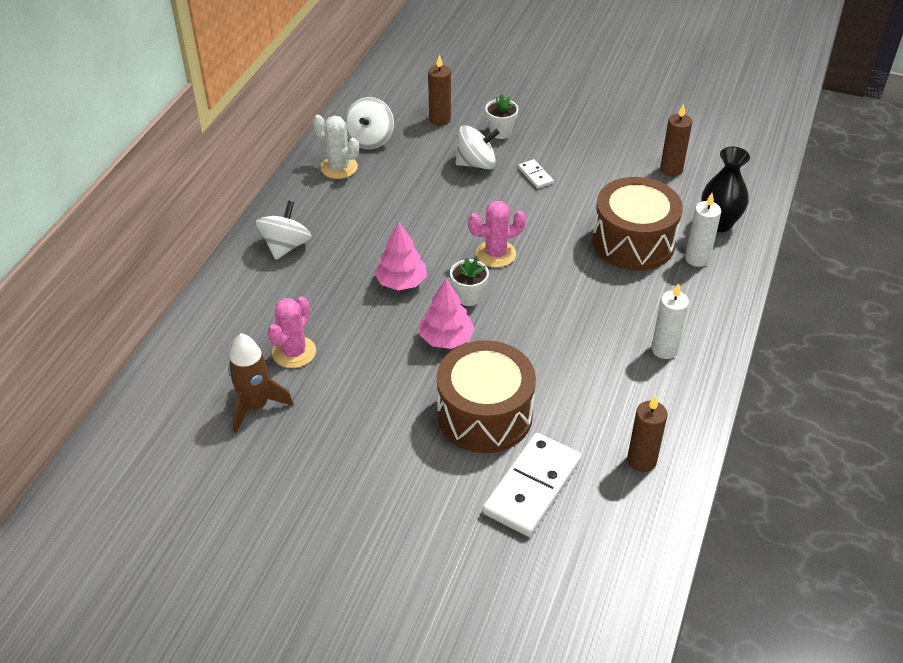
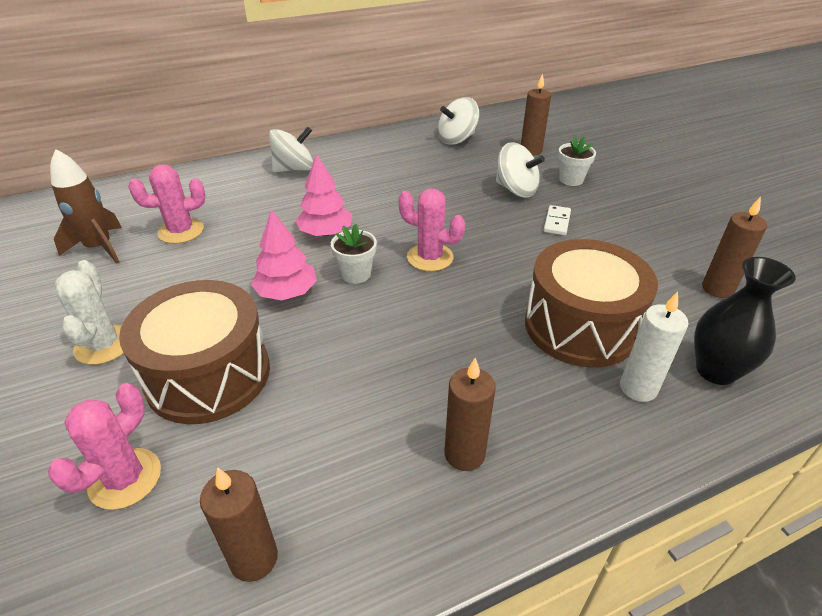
camera: 45 degrees right, 5 degrees down
white cactus [313,115,359,179] -> white cactus moved to [55,260,124,365]
white domino [483,433,582,537] -> pink cactus [48,383,161,510]
white candle [651,283,689,359] -> brown candle [445,358,496,471]

